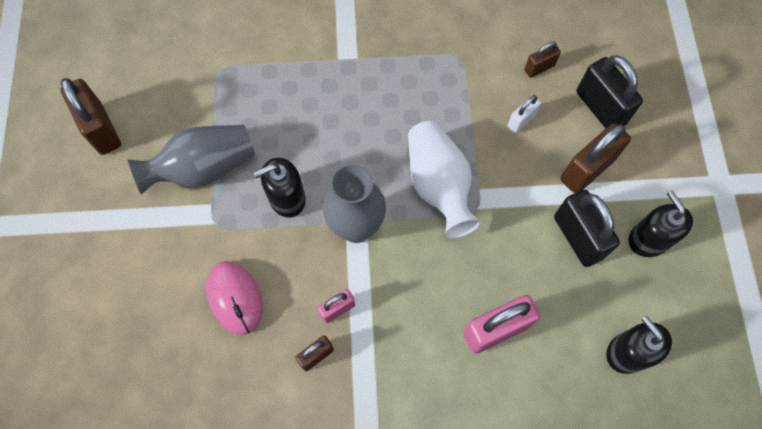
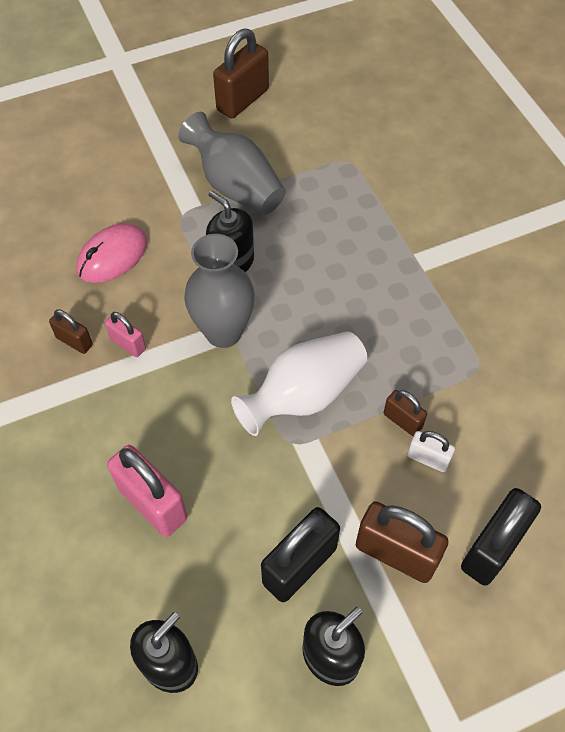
camera: 70 degrees right, 10 degrees down
brown padlock [524,41,561,78] -> brown padlock moved to [384,390,427,436]

